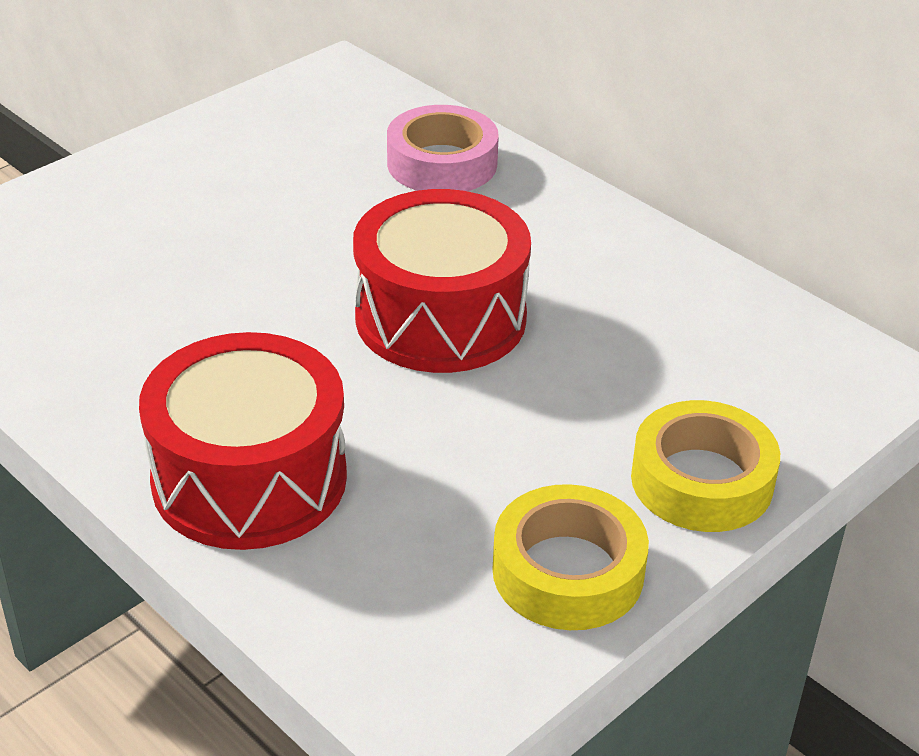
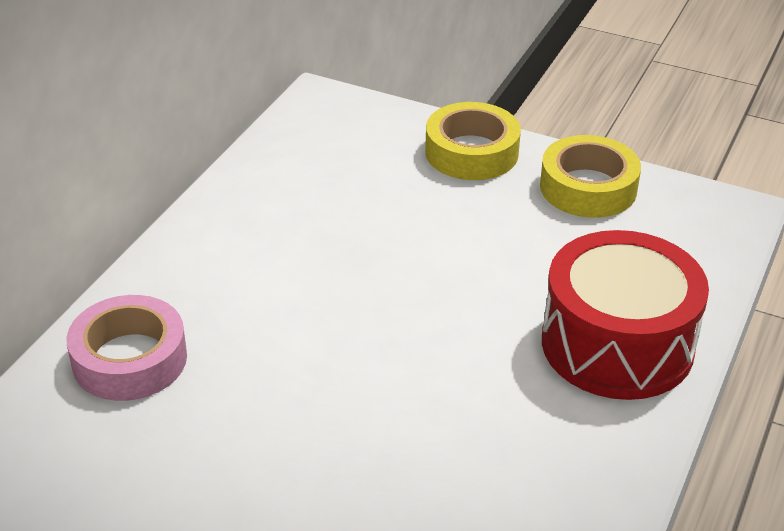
camera: 110 degrees left, 0 degrees up
red drum [353,189,531,373] -> none

